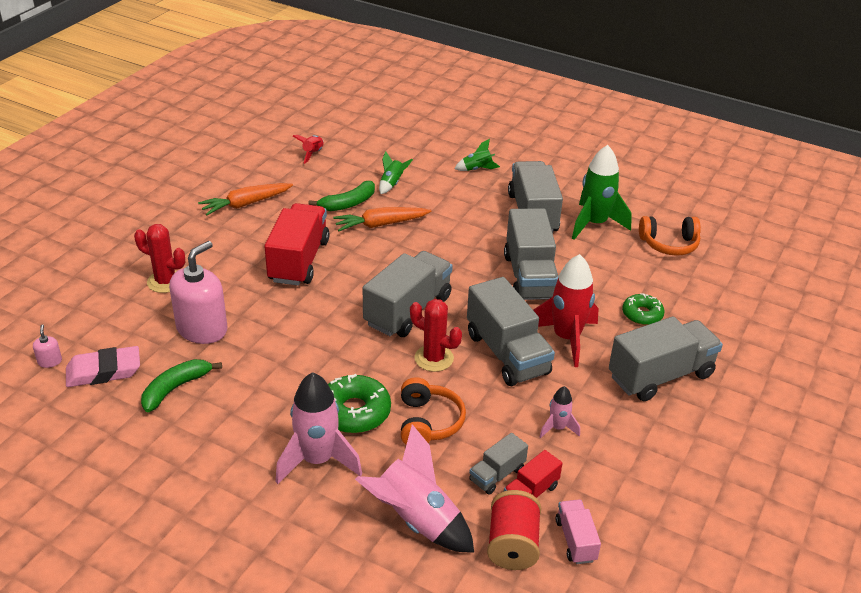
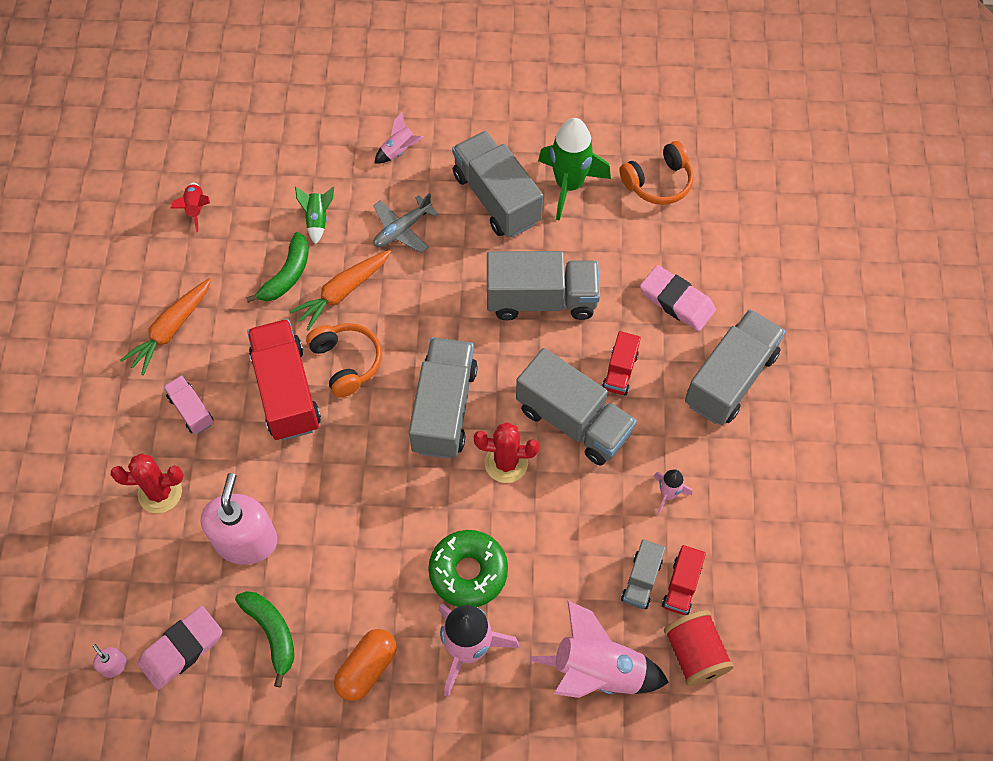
camera: 25 degrees left, 25 degrees up
green banana [141,359,222,412] -> green banana turned 135 degrees clockwise [235,591,294,687]
orange headphones [401,377,466,445] -> orange headphones moved to [306,323,382,398]
green rocket [454,139,500,171] -> pink rocket [374,112,424,164]
grey truck [504,208,558,300] -> grey truck turned 60 degrees counterclockwise [487,251,600,320]
red rocket [533,254,599,367] -> red truck [602,331,641,395]
pink truck [556,500,601,564] -> pink truck moved to [163,375,214,435]
green donut [622,293,665,325] -> pink eraser [640,265,716,331]
none -> orange capsule [334,629,397,701]
none -> grey plane [373,193,438,253]

